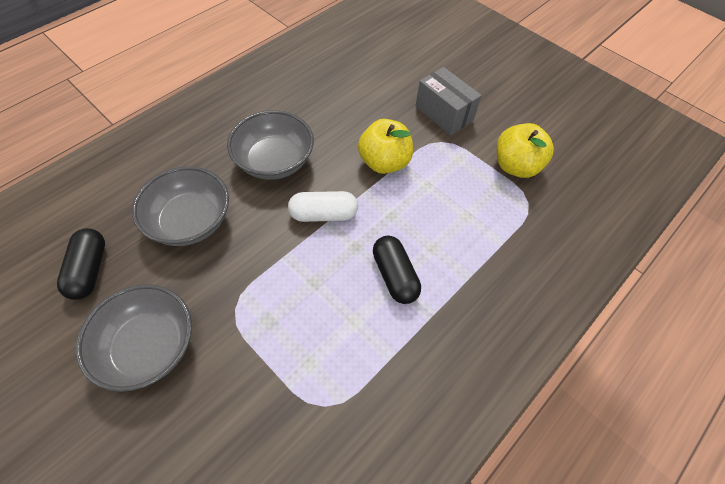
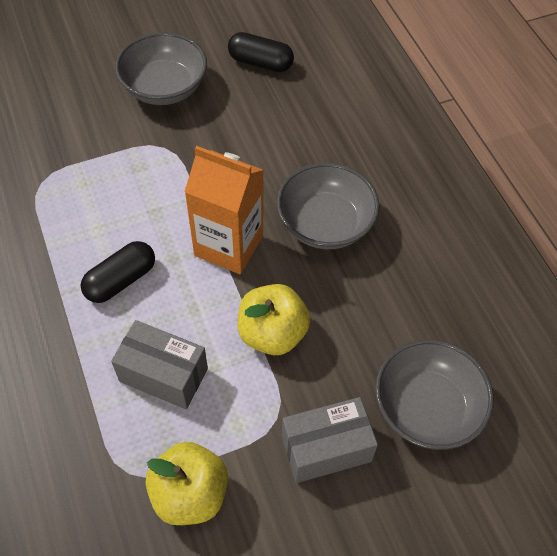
camera: 115 degrees right, 0 degrees up
grey bowl [132,166,229,246] -> grey bowl moved to [375,339,494,450]
white capsule [288,191,358,222] -> orange carton [184,146,263,274]
black capsule [373,236,421,304] -> black capsule turned 45 degrees counterclockwise [81,241,155,303]
none -> grey box [111,320,208,409]

